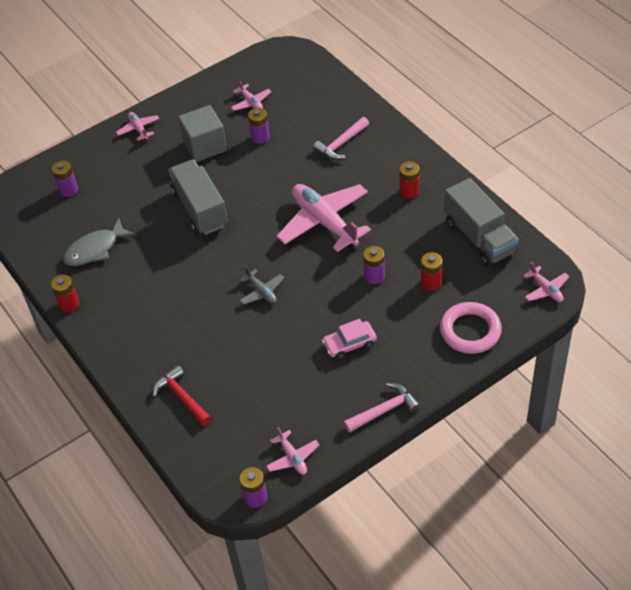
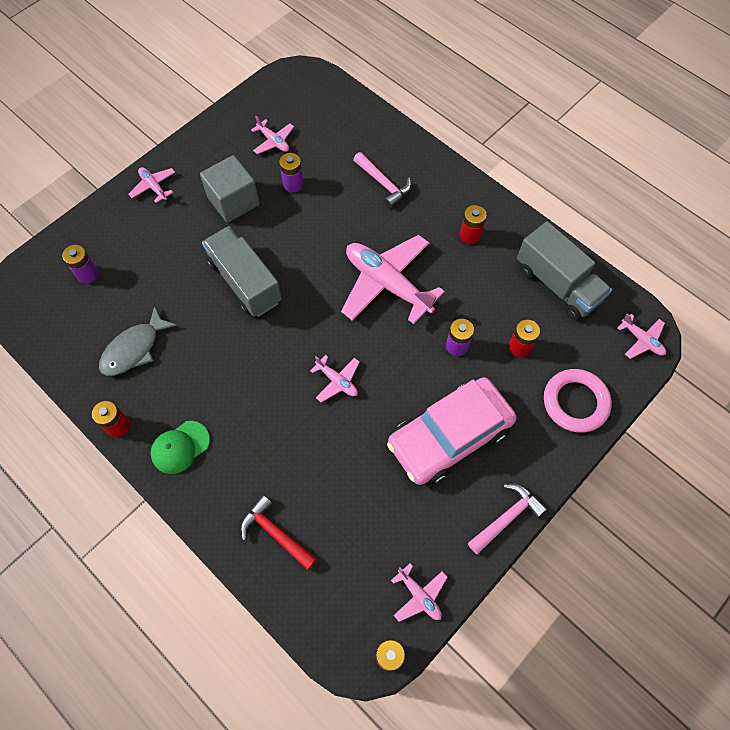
camera: 15 degrees left, 15 degrees up
grey plane [239,266,284,305] -> pink plane [310,355,360,402]
pink hammer [313,117,369,160] -> pink hammer turned 75 degrees counterclockwise [353,152,412,208]
pink car [322,319,377,359] -> pink car [387,377,517,486], size x2.14
none -> green cap [151,421,210,474]

